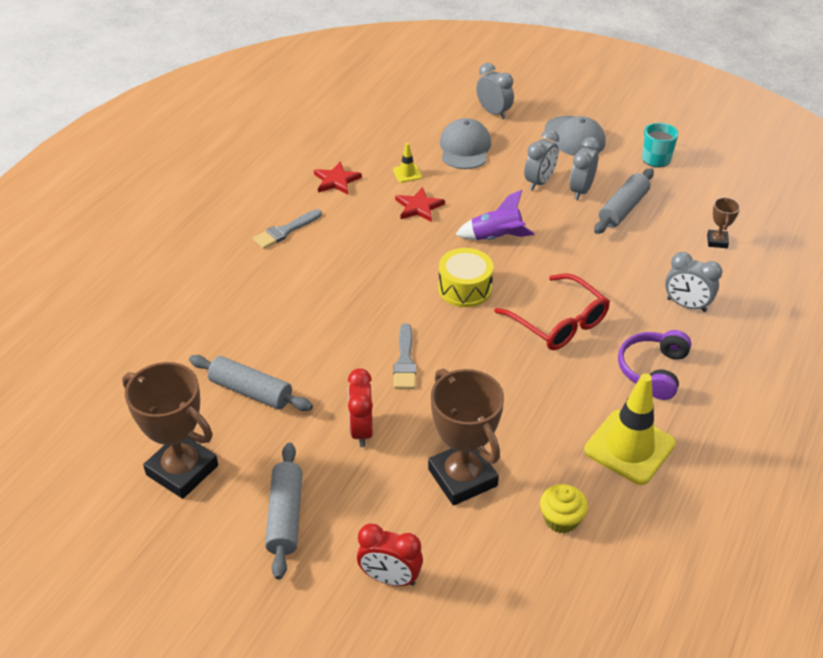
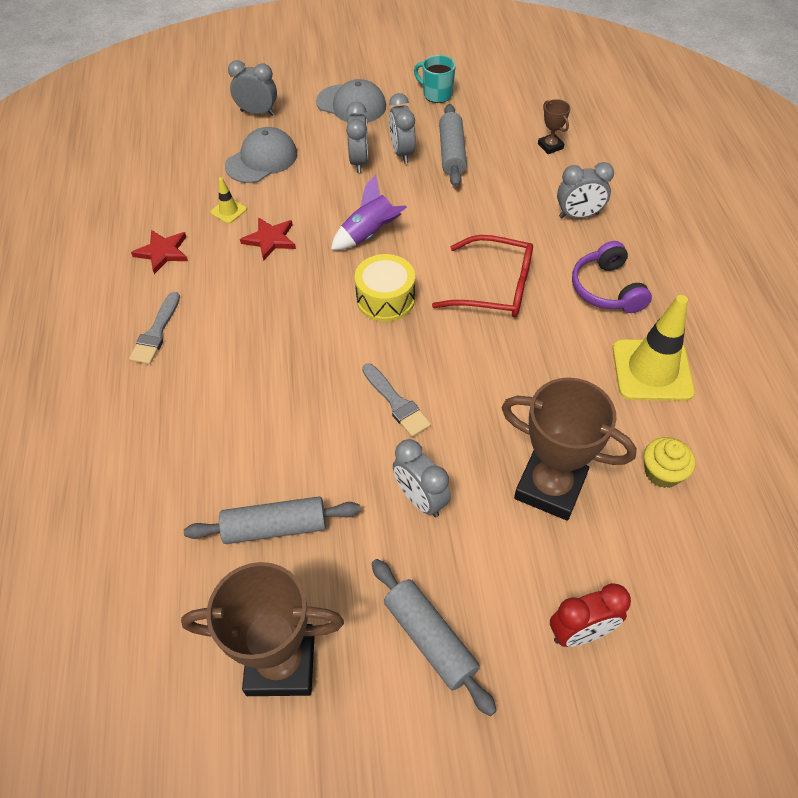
camera: 35 degrees left, 10 degrees up
red clock [348,368,373,447] -> grey clock [393,439,451,517]
grey cap [440,118,491,169] -> grey cap turned 75 degrees clockwise [225,127,297,183]

